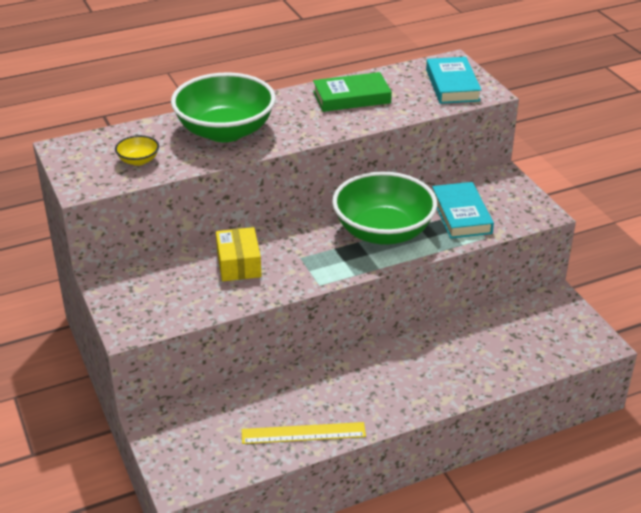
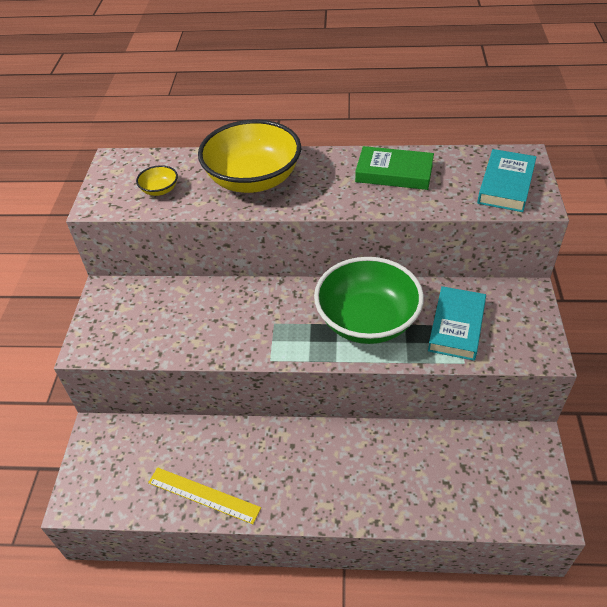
camera: 30 degrees right, 10 degrees up
green bowl [171,72,276,142] -> yellow bowl [198,119,301,193]
yellow box [216,227,262,281] -> none

